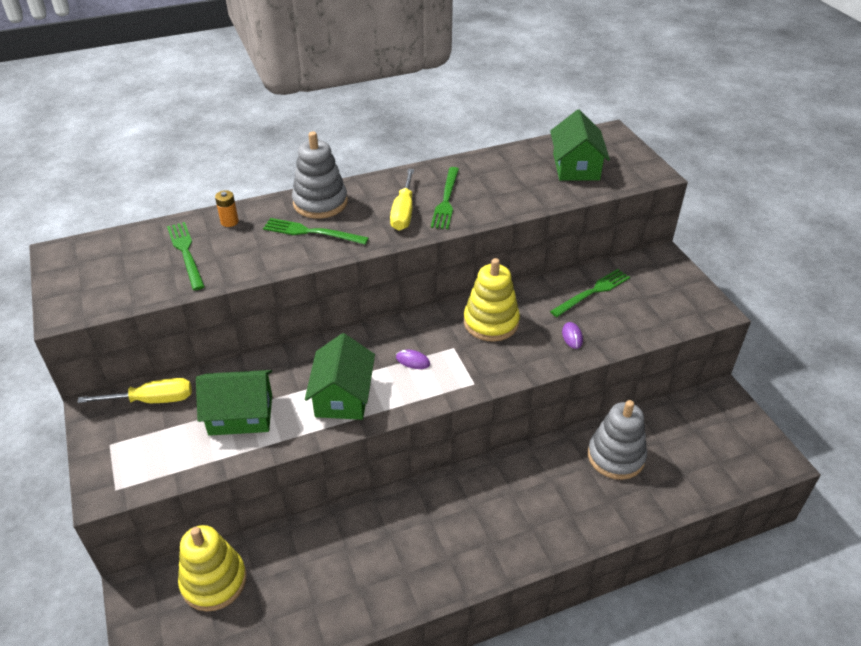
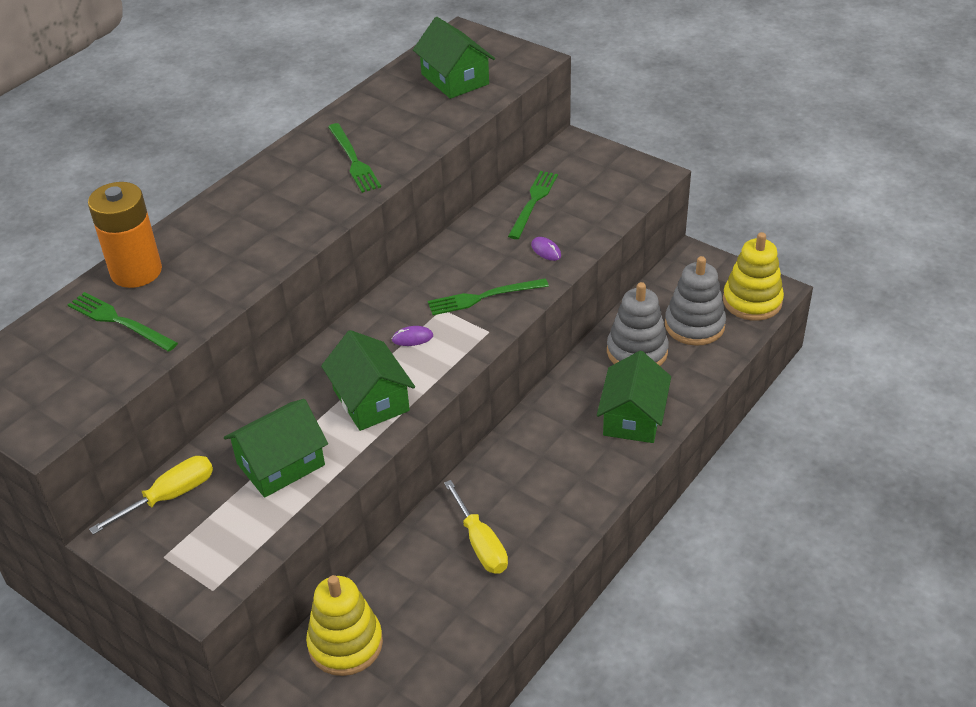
camera: 30 degrees left, 0 degrees up
orange battery [215,190,239,227] -> orange battery [88,182,162,288], size x2.34
green fork [263,218,369,245] -> green fork moved to [428,278,549,315]
grey stacking toy [292,131,348,219] -> grey stacking toy moved to [665,256,726,346]
yellow screwdriver [390,169,414,231] -> yellow screwdriver moved to [444,480,508,574]
yellow stacking toy [464,258,520,342] -> yellow stacking toy moved to [723,232,784,321]
none -> green house [597,351,671,443]

